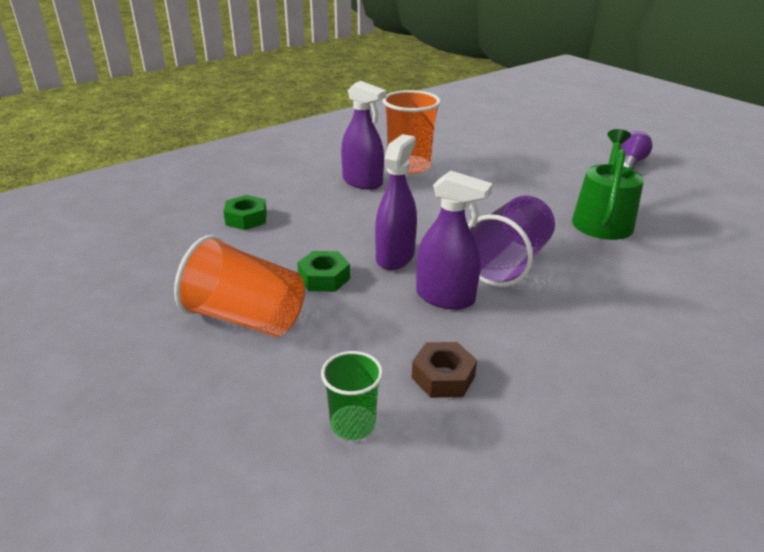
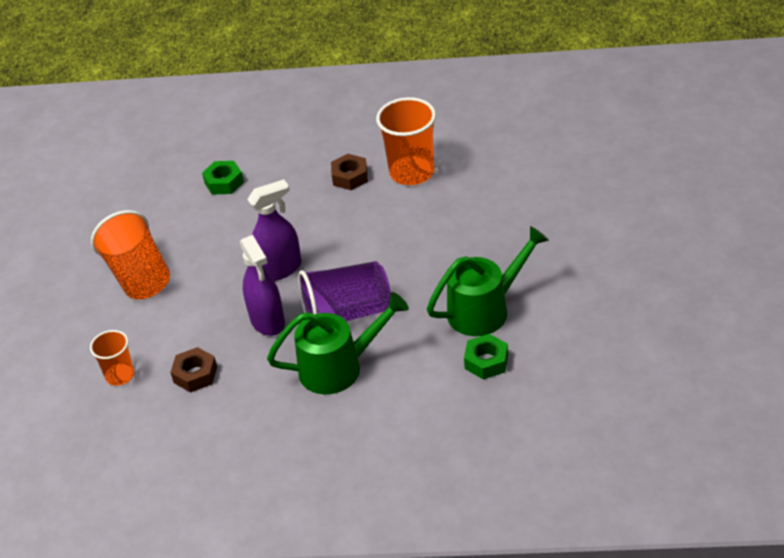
camera: 45 degrees right, 10 degrees up
green nut [297,251,350,292] -> green nut moved to [464,334,508,379]
green cup [321,351,383,440] -> orange cup [90,330,135,386]
purple spray bottle [341,81,386,190] -> brown nut [331,154,368,190]
purple light bulb [621,131,653,169] -> none
none -> green watering can [267,292,409,394]

